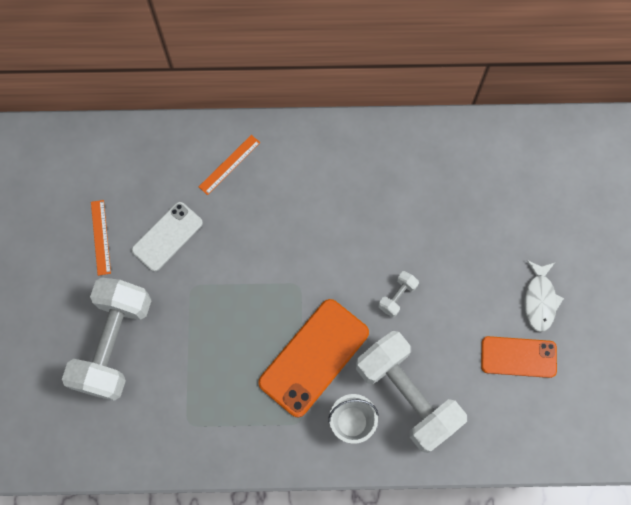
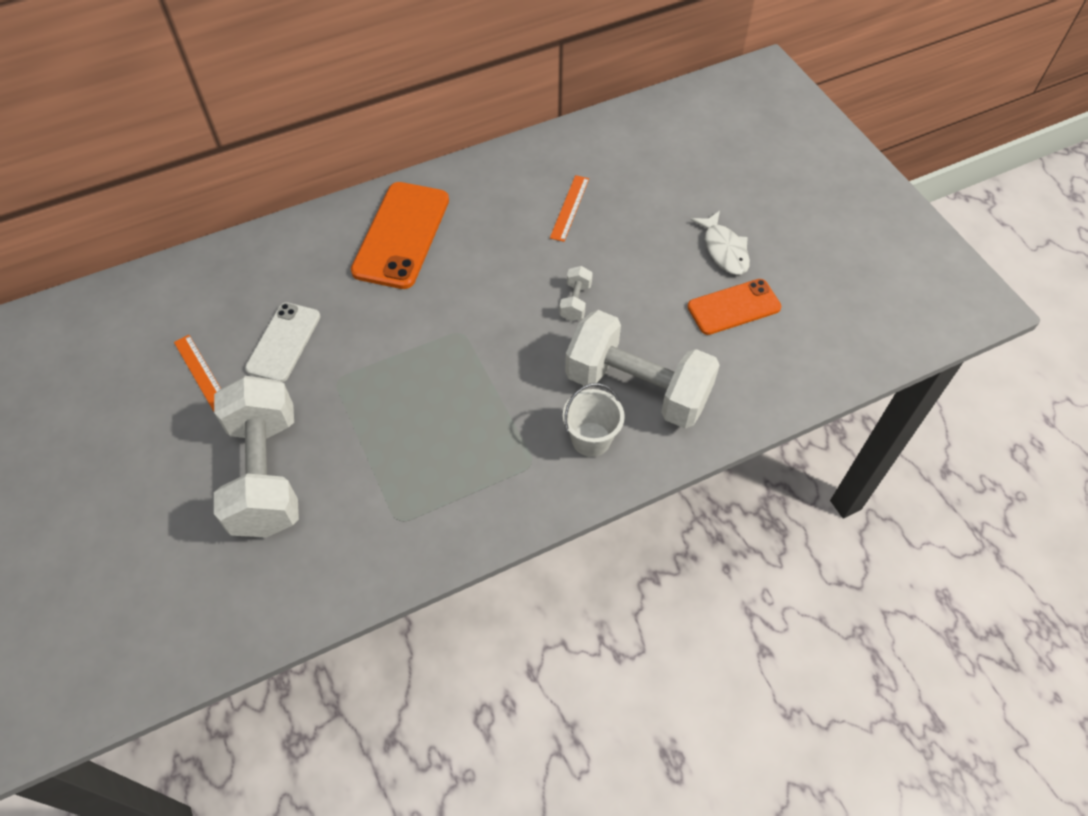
camera: 25 degrees left, 15 degrees down
orange ruler [199,135,260,195] -> orange ruler moved to [550,175,589,242]
orange phone [258,299,369,417] -> orange phone moved to [351,182,449,289]

